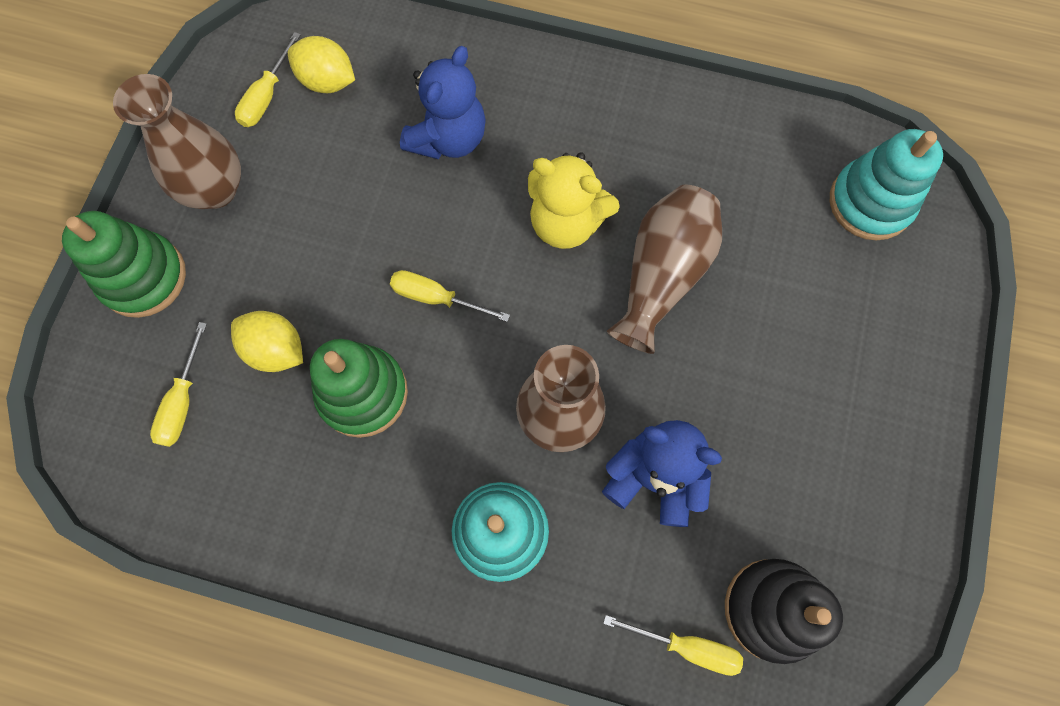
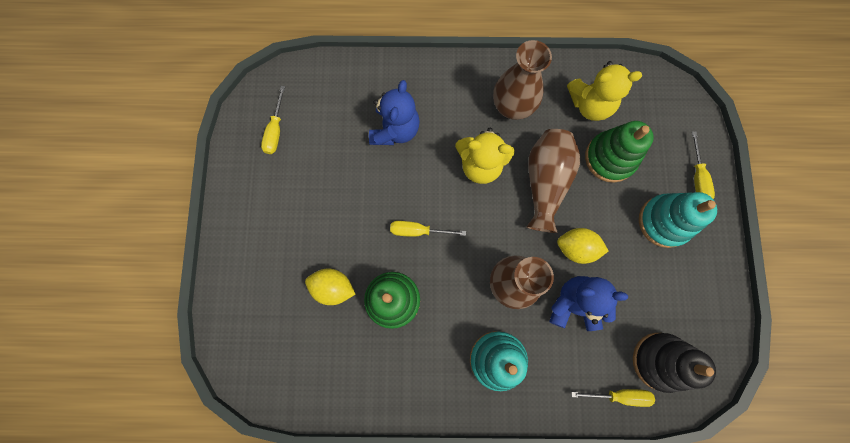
camera: 15 degrees left, 5 degrees up
green stacking toy [62,211,186,318] -> green stacking toy moved to [585,121,654,183]
brown vase [113,74,241,209] -> brown vase moved to [493,40,552,120]
yellow screwdriver [150,322,207,447] -> yellow screwdriver moved to [692,131,715,199]
yellow lemon [288,36,355,93] -> yellow lemon moved to [557,228,608,264]
turquoise stacking toy [830,129,943,240] -> turquoise stacking toy moved to [639,192,717,248]
none -> yellow teddy bear [567,61,642,121]

